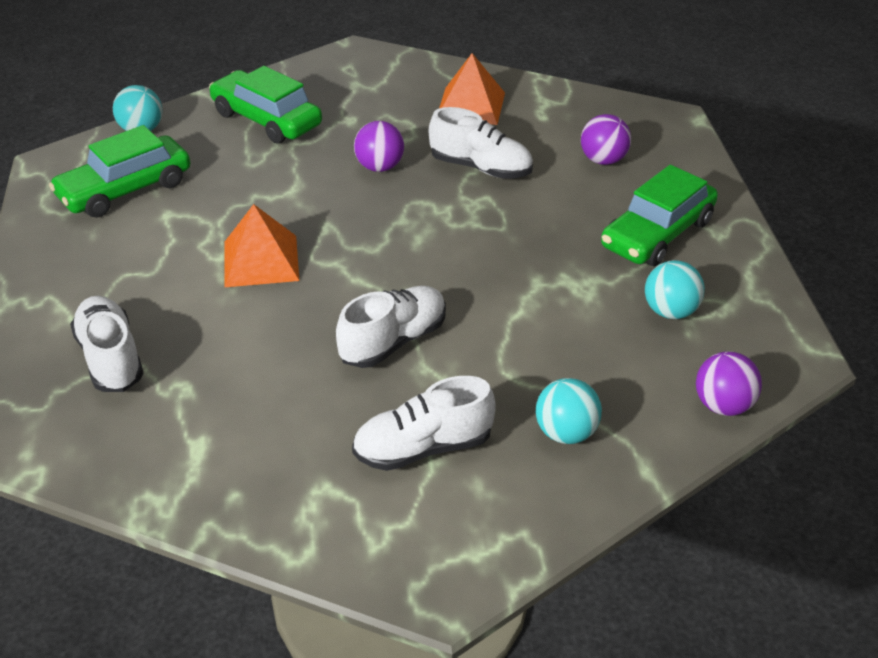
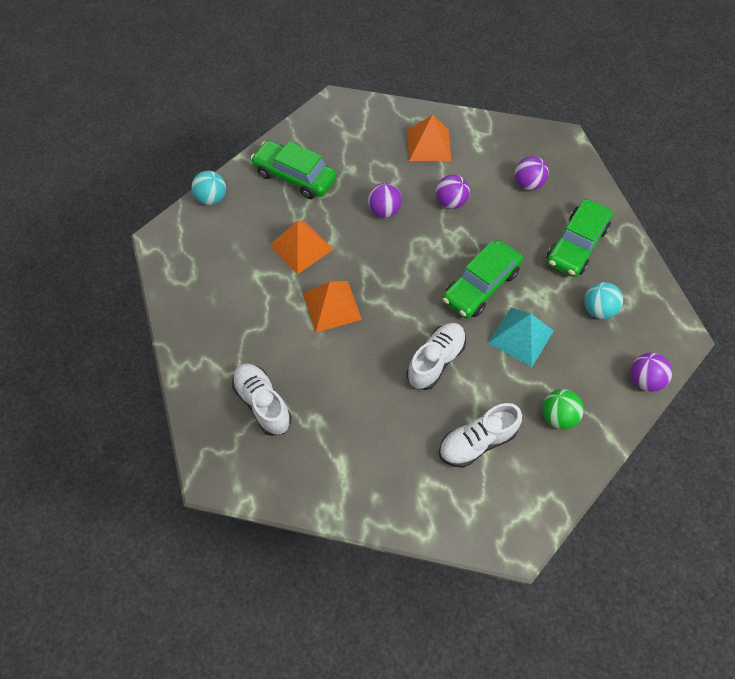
camera: 10 degrees left, 20 degrees up
green car [49,125,190,218] -> green car moved to [442,240,523,319]
white shoe [429,107,533,179] -> purple ball [436,175,470,209]
turquoise ball [536,378,602,444] -> green ball [542,389,584,429]
none -> orange pyramid [270,220,333,274]
none -> turquoise pyramid [488,308,554,367]

